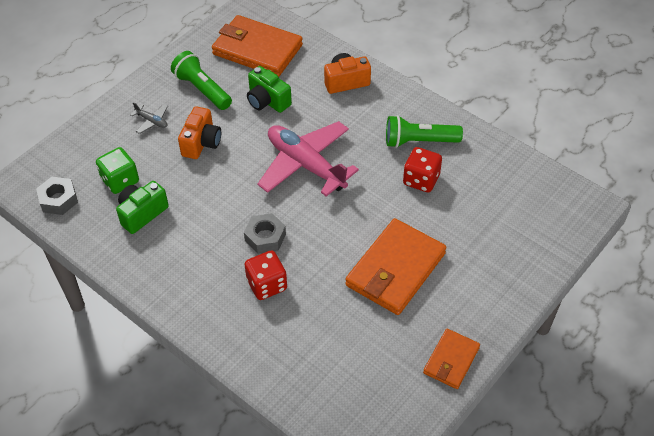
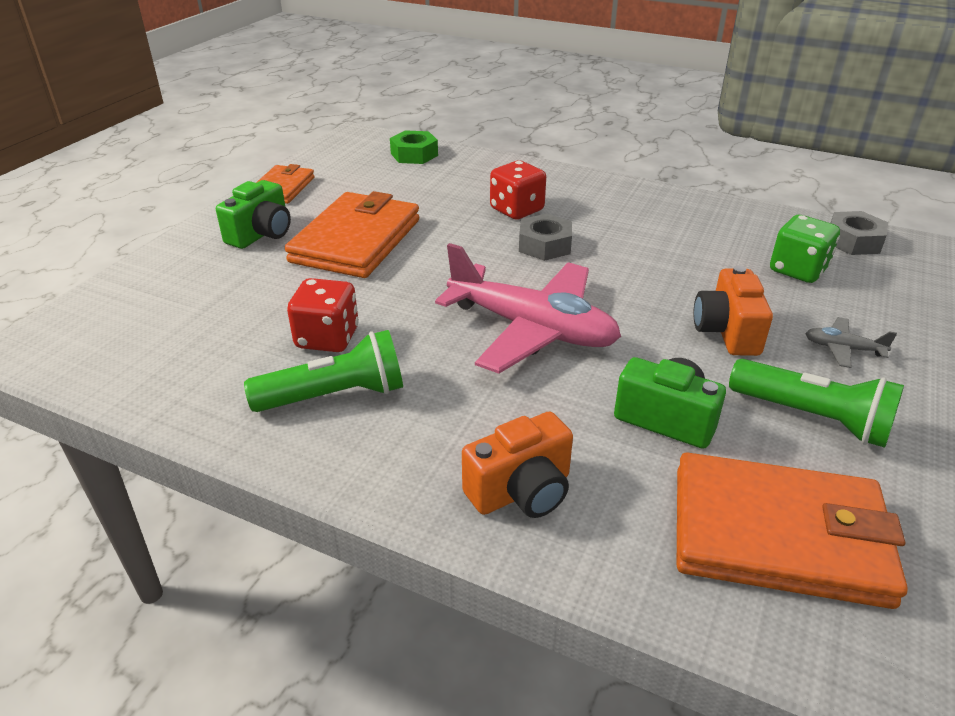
camera: 165 degrees right, 15 degrees down
green camera [116,181,169,234] -> green camera moved to [216,180,291,249]
none -> green nut [390,130,438,164]

